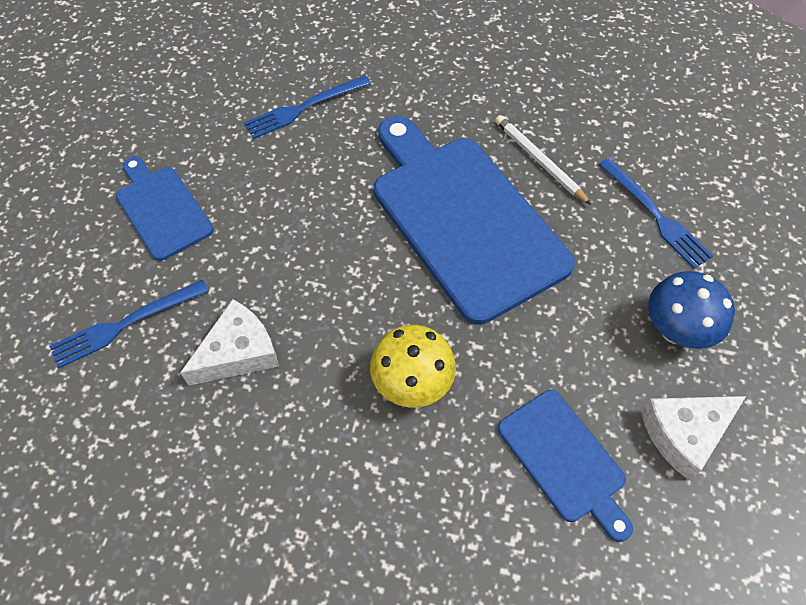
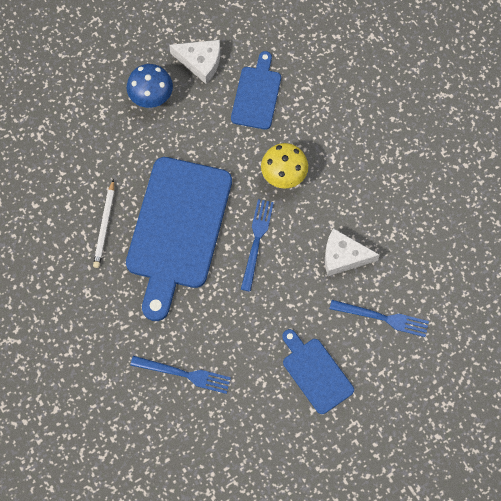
camera: 135 degrees left, 10 degrees up
blue cutting board [116,157,214,261] -> blue cutting board turned 135 degrees clockwise [282,329,354,414]
blue fork [598,158,713,269] -> blue fork moved to [241,199,274,292]

